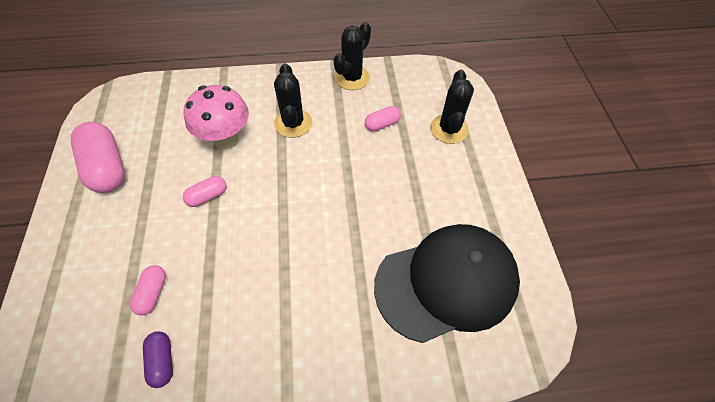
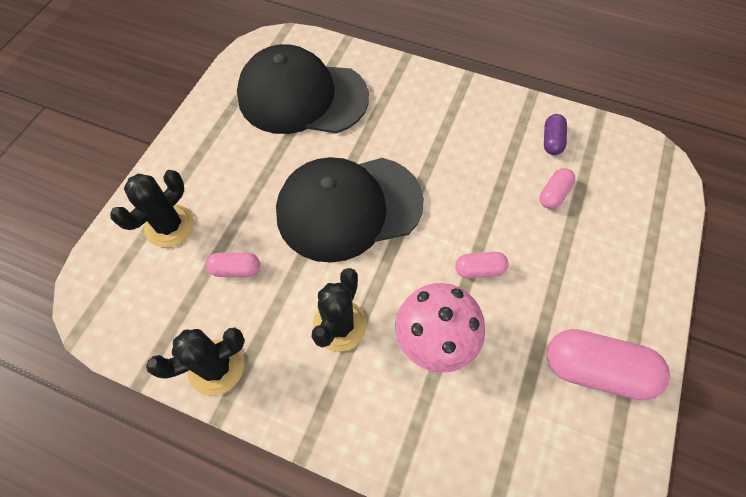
camera: 150 degrees left, 5 degrees up
pink capsule [71,122,125,193] -> pink capsule turned 75 degrees counterclockwise [547,329,670,400]
none -> black cap [276,157,424,263]

